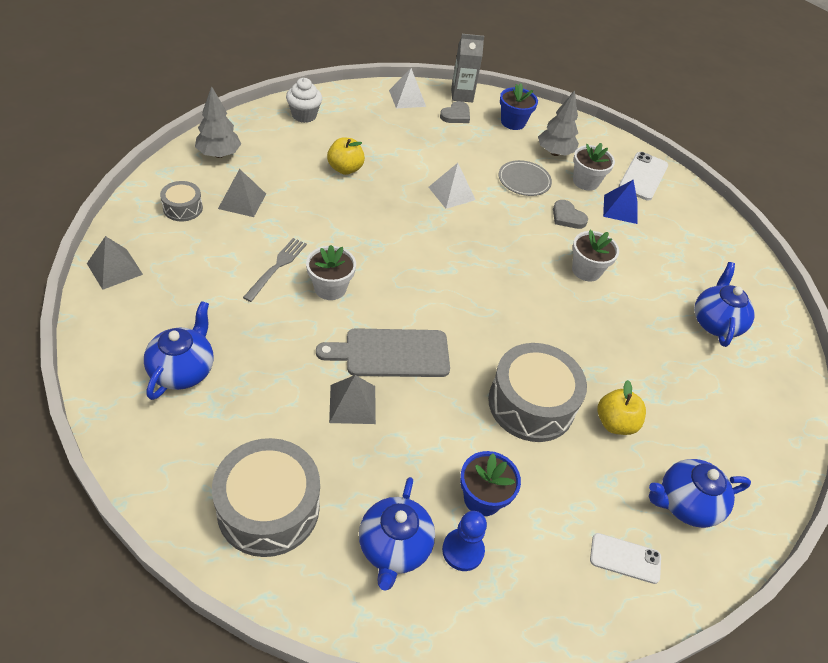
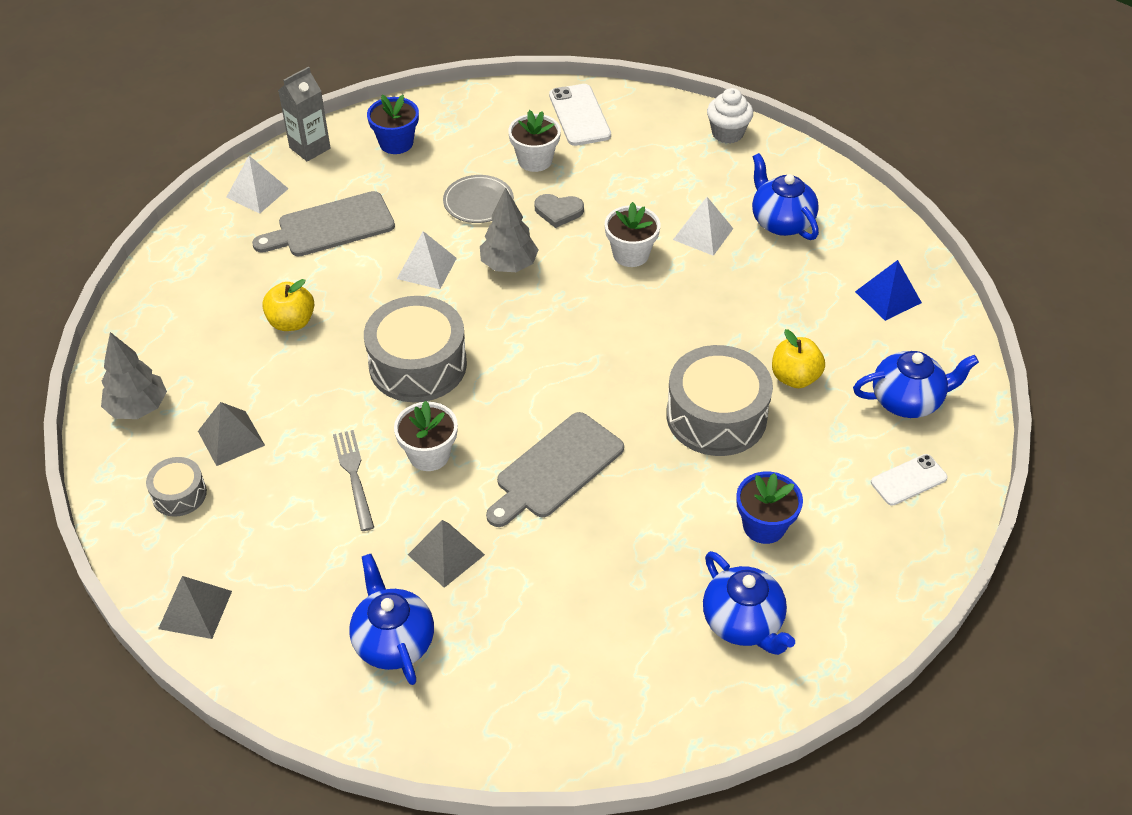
camera: 35 degrees left, 0 degrees up
grey drum [212,438,320,557] -> grey drum moved to [364,296,467,402]
white cupcake [286,78,322,123] -> white cupcake moved to [707,88,753,144]
grey pyramid [329,375,376,424] -> grey pyramid moved to [408,520,485,588]
grey heart [440,101,470,123] -> none
blue pawn [442,511,487,571] -> none
grey tree [538,90,579,156] -> grey tree moved to [480,188,538,272]
blue pyramid [603,180,638,224] -> blue pyramid moved to [855,260,922,321]
blue teapot [649,459,751,528] -> blue teapot turned 135 degrees counterclockwise [853,351,979,418]
none -> grey cutting board [252,191,395,256]
none -> white pyramid [673,197,733,256]

